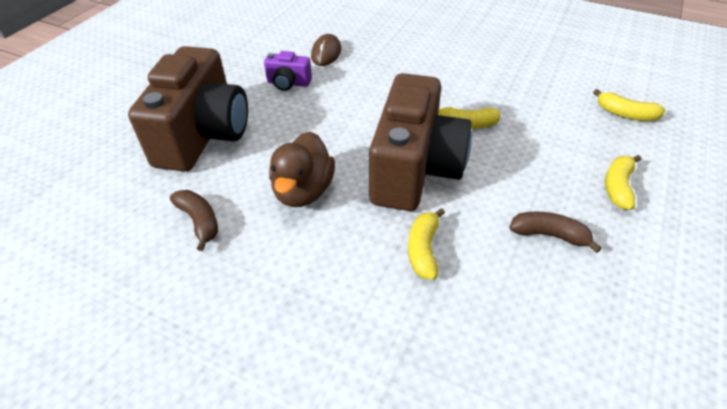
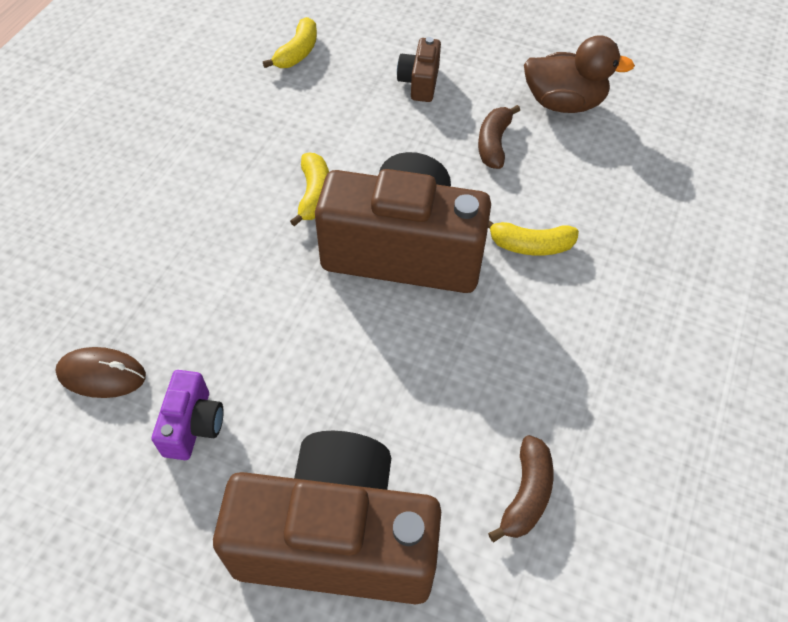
camera: 95 degrees left, 10 degrees up
brown banana [170,190,218,251] -> brown banana turned 150 degrees clockwise [488,435,554,542]
brown duck [269,131,335,207] -> brown duck moved to [524,35,635,113]
yellow banana [605,155,641,210] -> brown camera [397,37,441,102]

